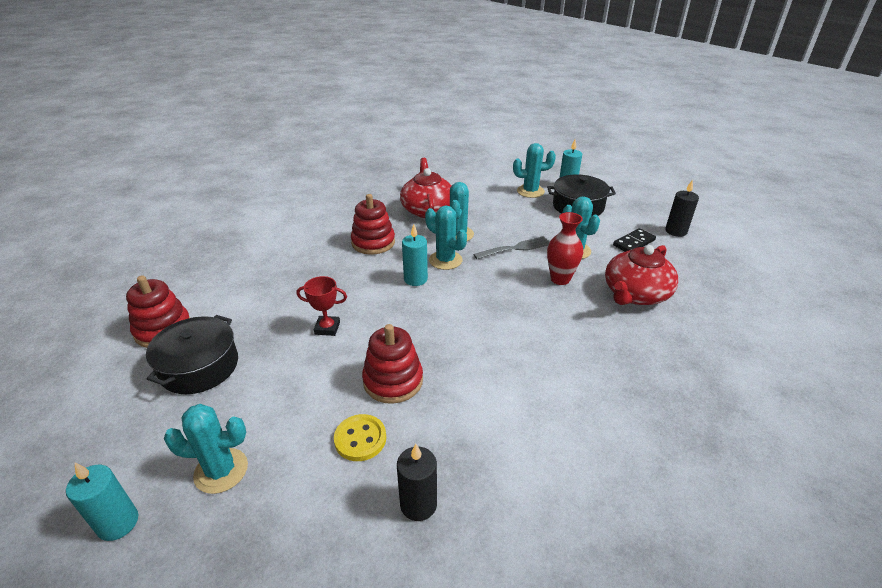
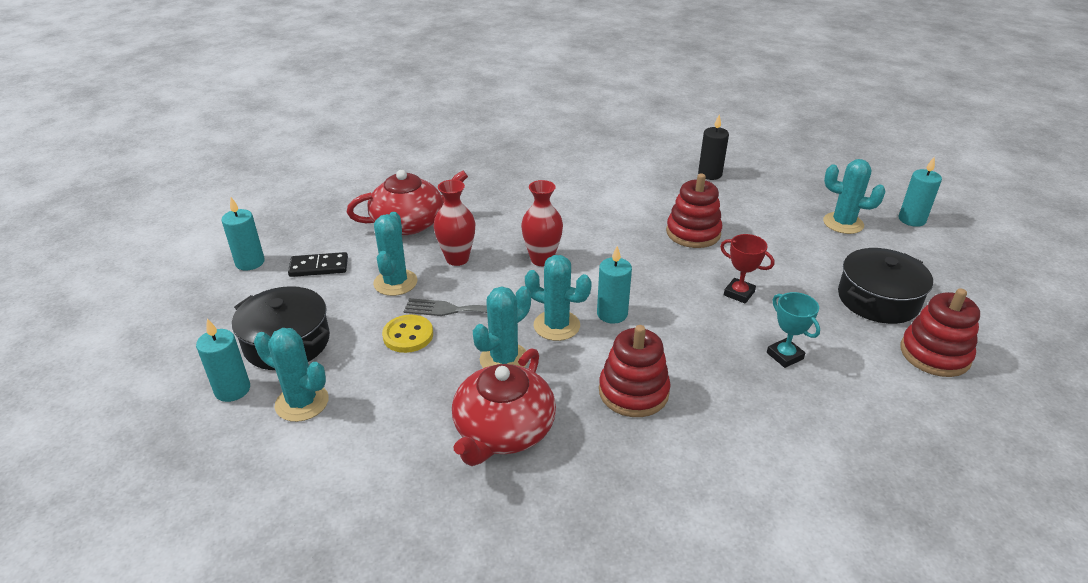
camera: 150 degrees left, 0 degrees up
yellow button [334,414,386,461] -> yellow button moved to [382,315,433,353]
turquoise cactus [425,206,467,270] -> turquoise cactus turned 45 degrees counterclockwise [525,255,592,341]
black candle [665,180,699,237] -> turquoise candle [221,197,265,270]
none -> red vase [521,180,563,266]
none -> turquoise trophy [767,292,820,368]

